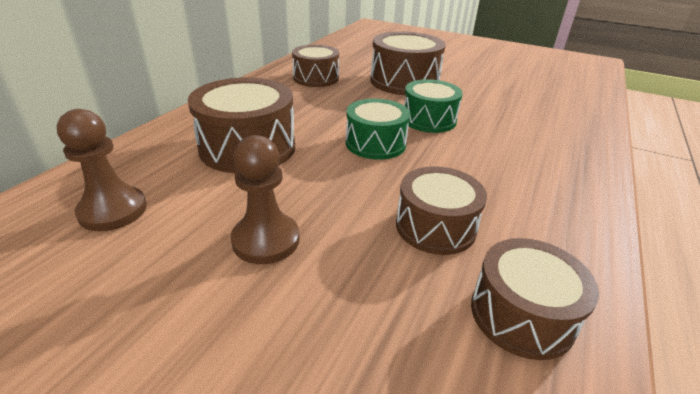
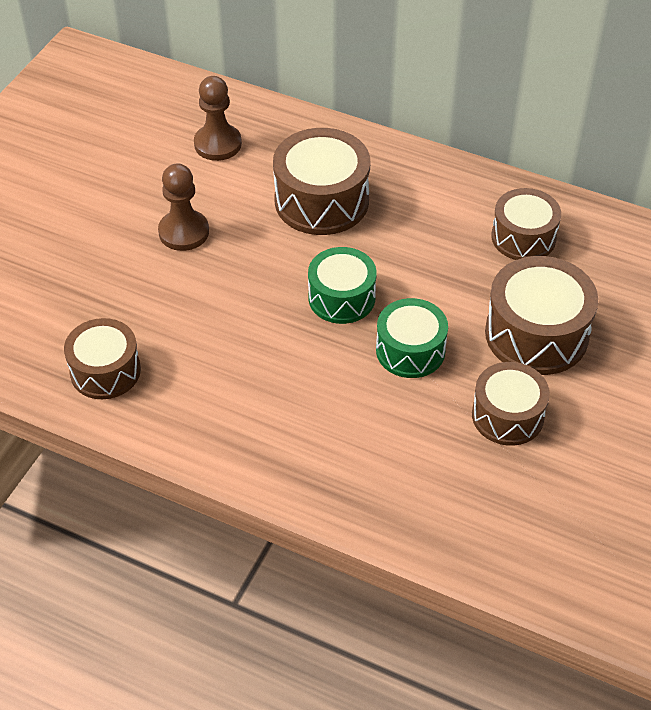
camera: 90 degrees right, 15 degrees up
brown drum [396,166,487,255] -> brown drum moved to [472,362,550,446]

